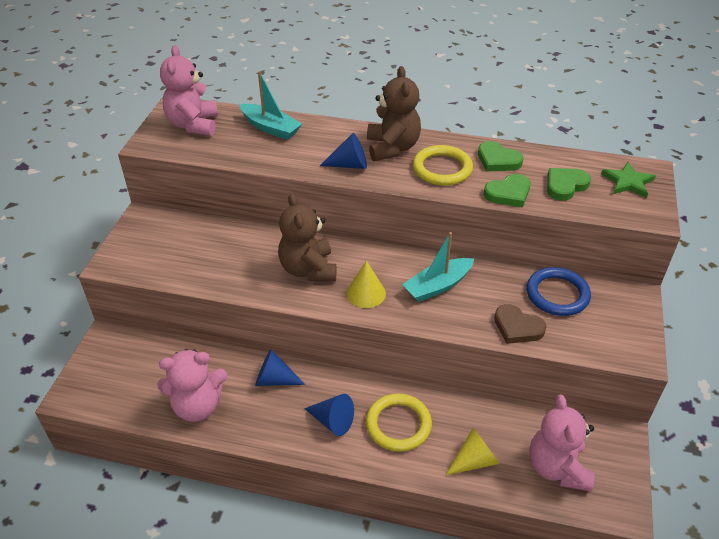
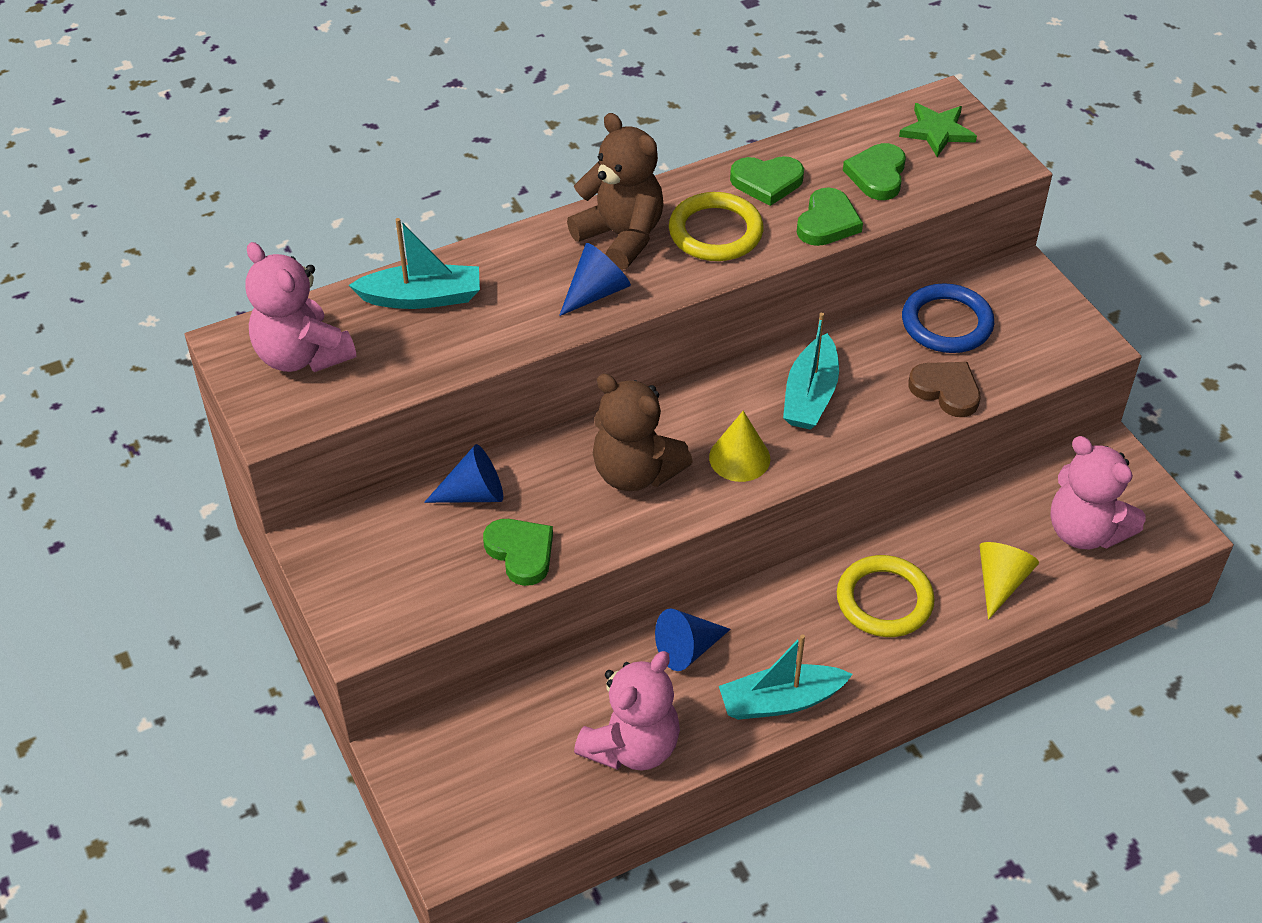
camera: 40 degrees left, 5 degrees up
blue cone [304,394,354,436] -> blue cone moved to [424,444,503,503]
brown heart [494,304,546,344] -> brown heart turned 135 degrees counterclockwise [908,362,980,417]
none -> green heart [483,519,553,586]
none -> turquoise boat [719,634,853,720]

